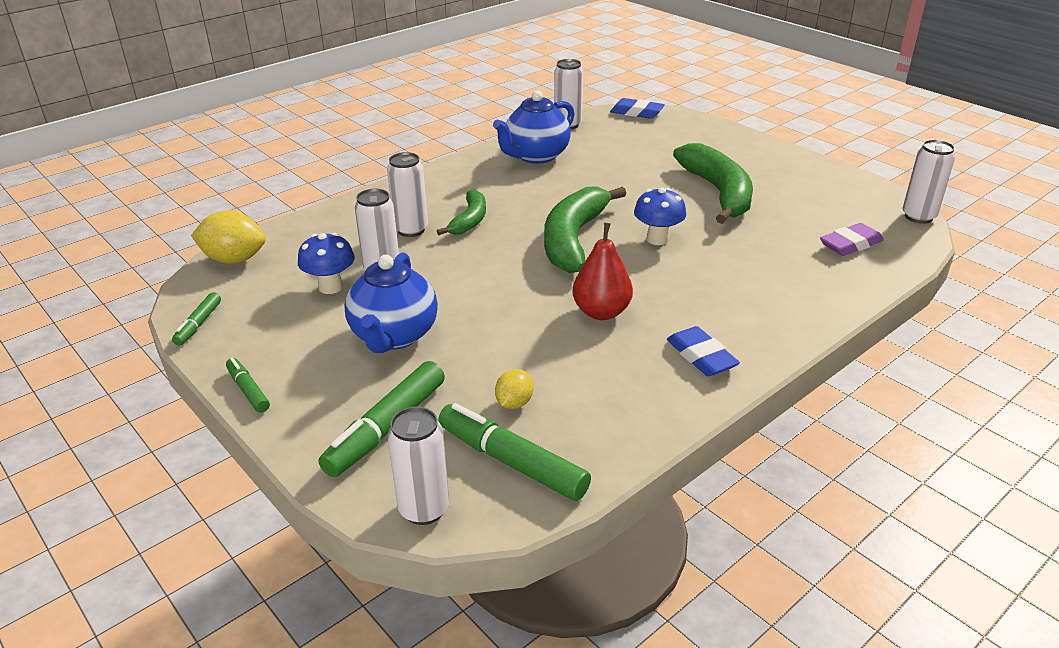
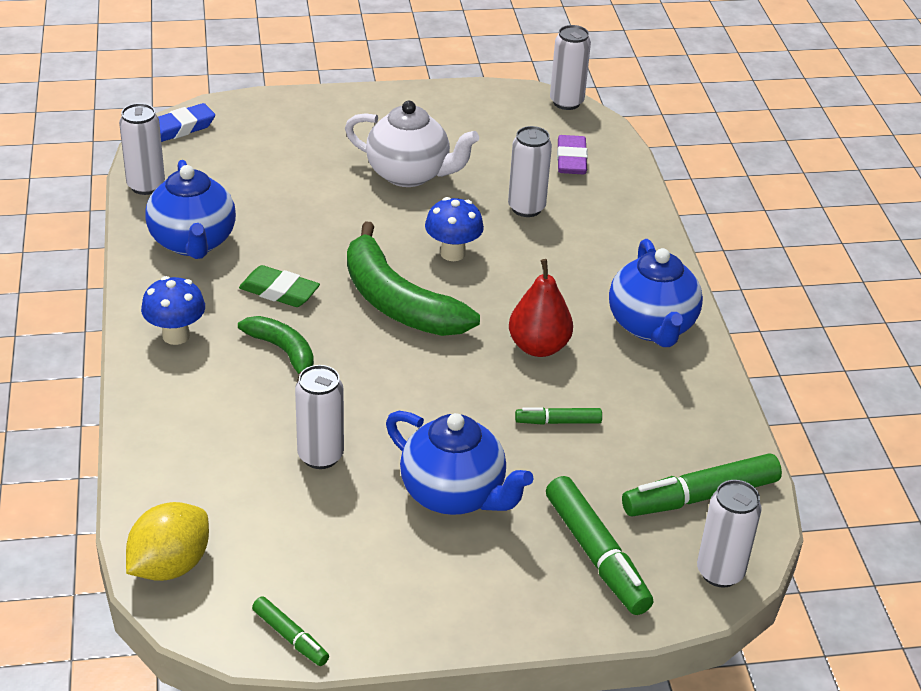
camera: 60 degrees left, 5 degrees up
green marker [226,358,270,413] -> green marker moved to [515,407,602,425]
blue mushroom [298,233,355,294] -> blue mushroom moved to [141,276,205,345]
white can [387,152,428,237] -> white can moved to [508,126,552,217]
yellow lemon [495,369,534,409] -> none
blue eraser [667,326,740,376] -> blue teapot [609,239,703,347]
green banana [673,143,753,224] -> white teapot [345,101,479,187]
none -> green eraser [239,265,320,307]

